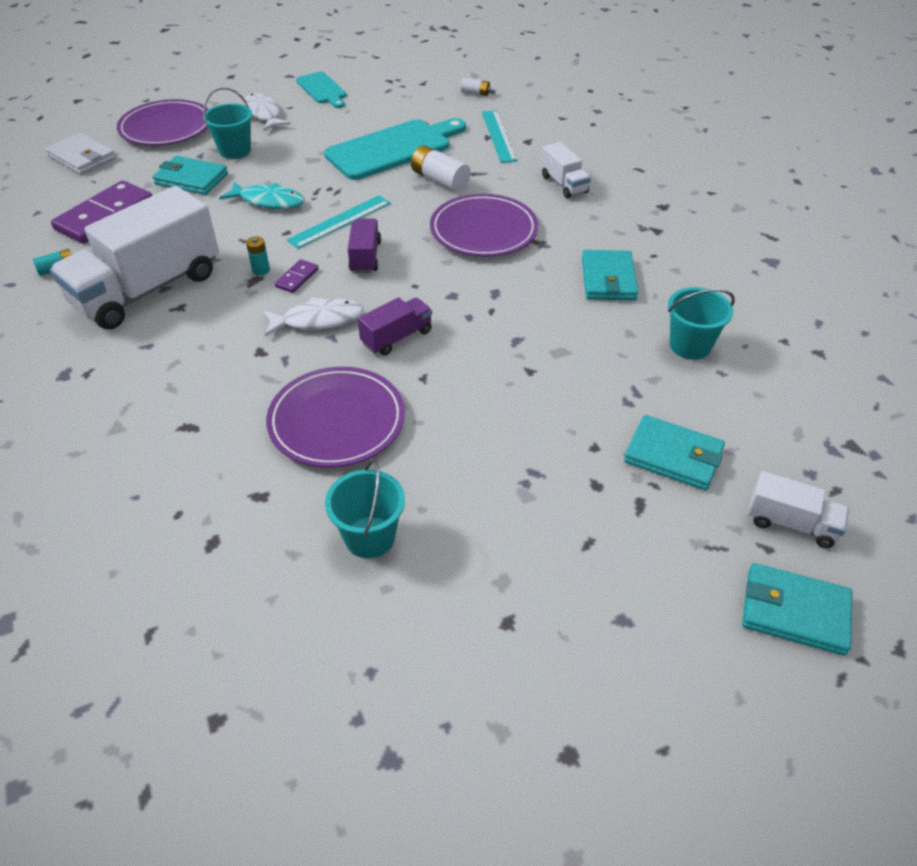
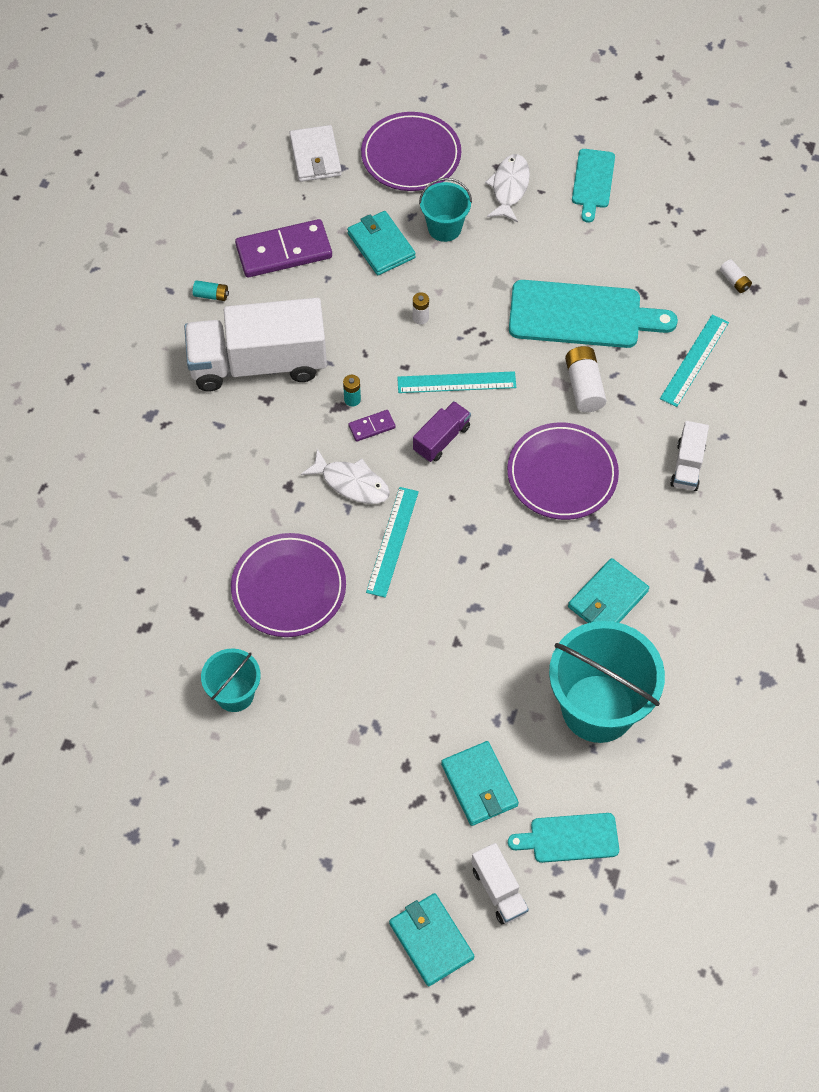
camera: 40 degrees right, 15 degrees up
turquoise fish [219,182,305,209] -> white battery [413,292,429,324]
purple truck [358,297,432,356] -> turquoise ruler [366,487,419,598]
turquoise bucket [668,287,735,360] -> turquoise bucket [549,621,665,743], size x1.89
none -> turquoise cutting board [508,813,619,863]

